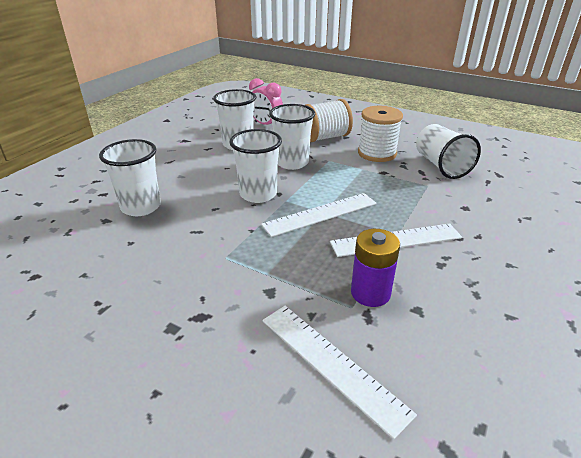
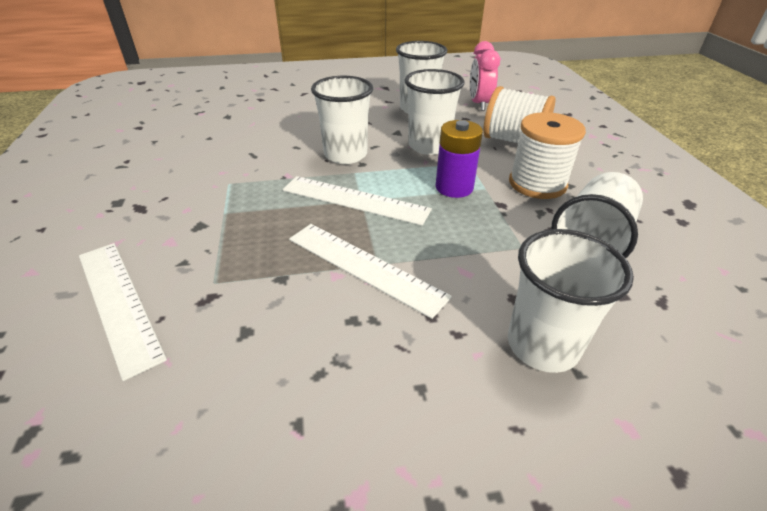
camera: 50 degrees right, 5 degrees up
white cup [99,139,161,216] -> white cup moved to [508,229,634,373]
white ruler [262,306,417,439] -> white ruler turned 45 degrees counterclockwise [79,243,167,381]
purple battery [351,229,400,307] -> purple battery moved to [436,120,483,198]

